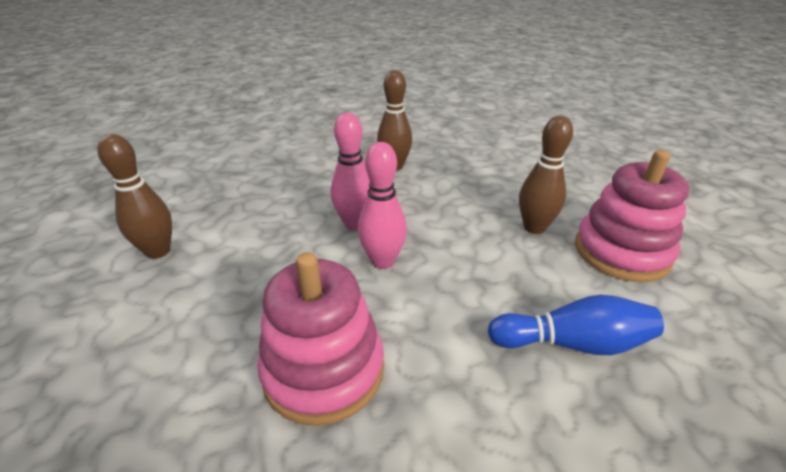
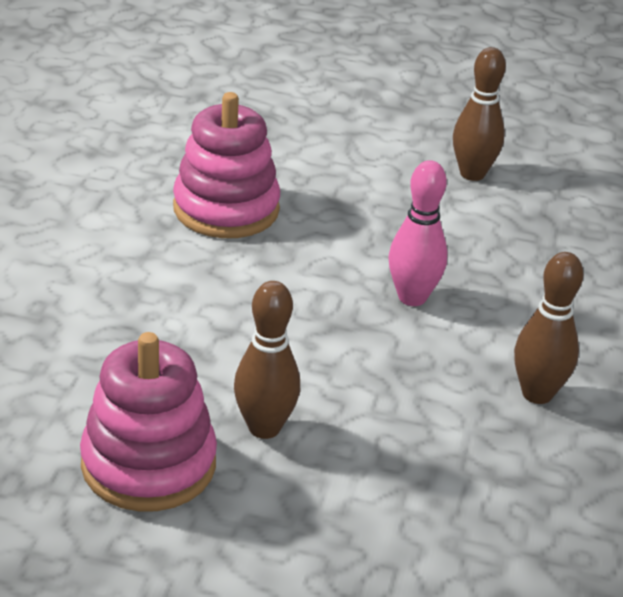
camera: 120 degrees right, 0 degrees up
pink bowling pin [358,142,407,269] -> none
blue bowling pin [488,295,664,355] -> none

